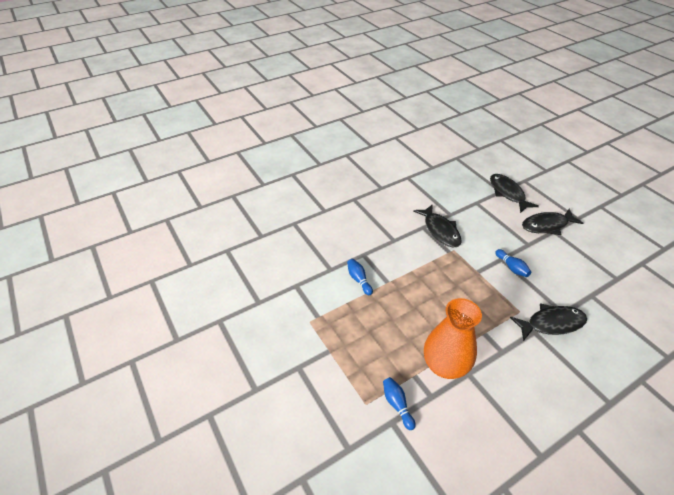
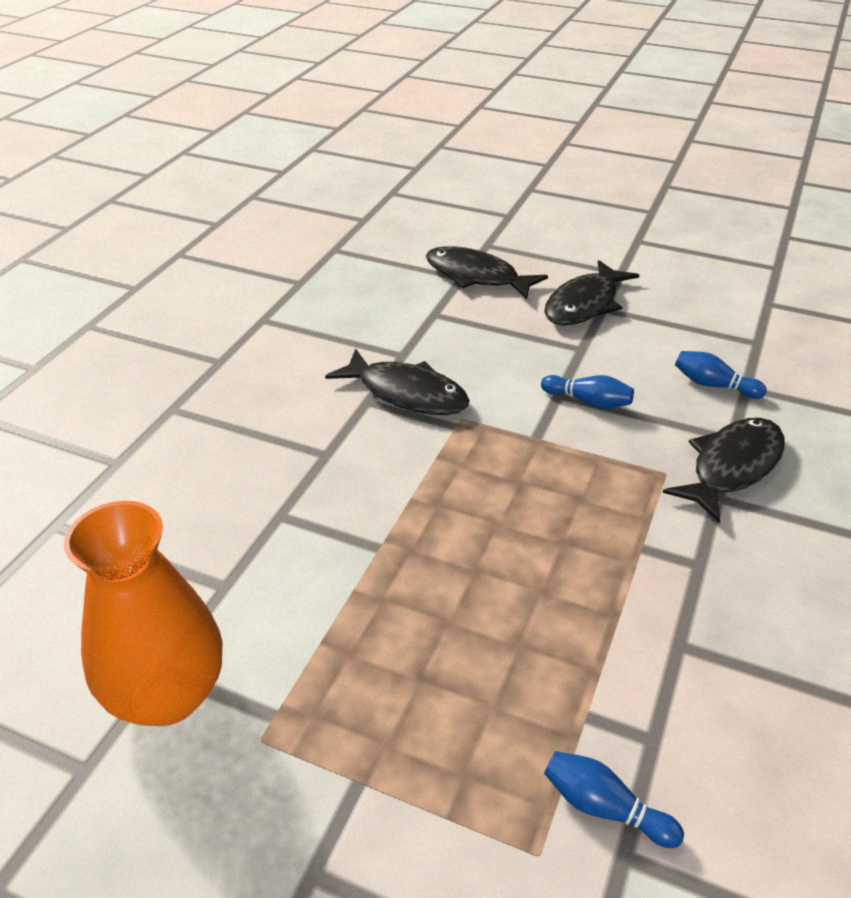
camera: 35 degrees left, 5 degrees down
blue bowling pin [347,259,373,295] -> blue bowling pin moved to [675,351,767,399]
orange vase [424,298,482,379] -> orange vase moved to [64,501,222,726]

